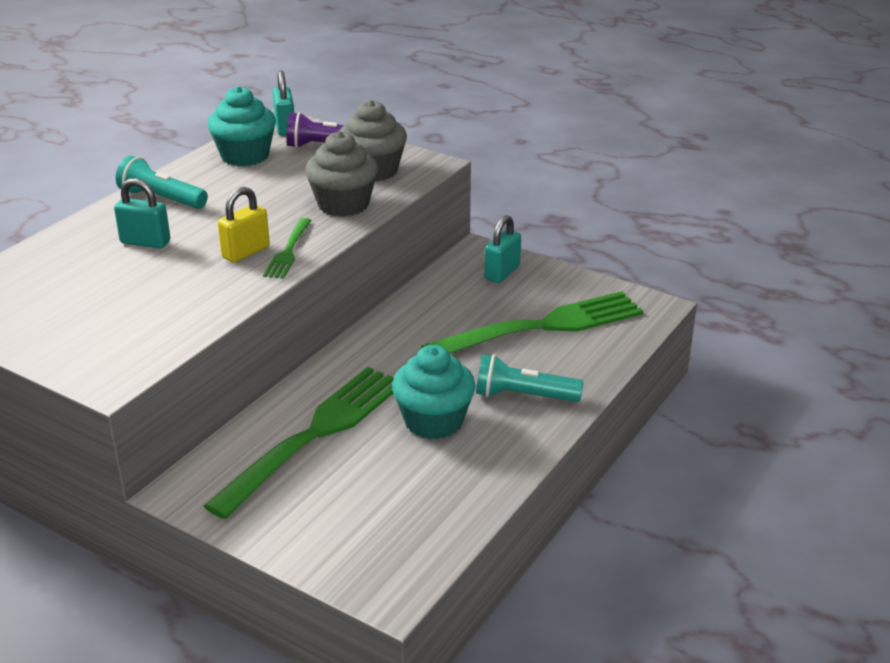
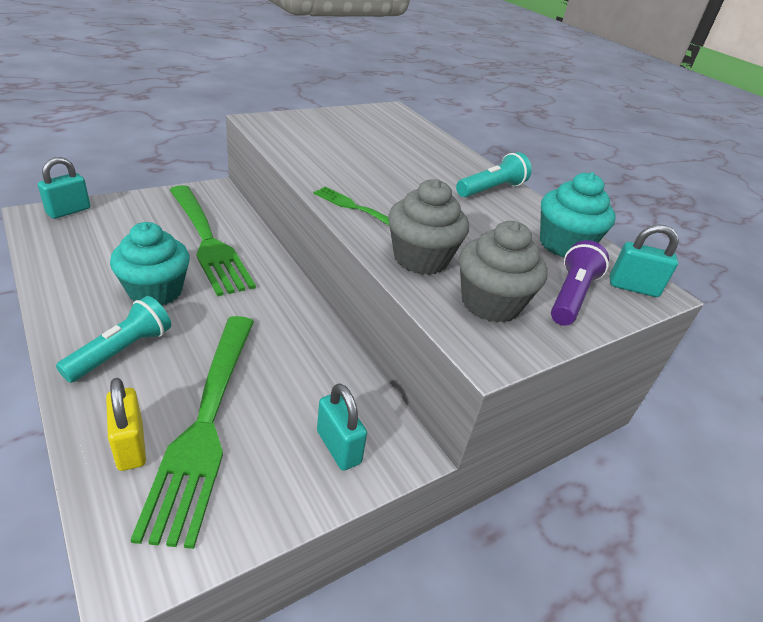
camera: 110 degrees right, 5 degrees up
turquoise padlock [114,178,170,248] -> turquoise padlock moved to [38,157,91,219]
yellow padlock [218,187,270,263] -> yellow padlock moved to [106,378,146,471]

